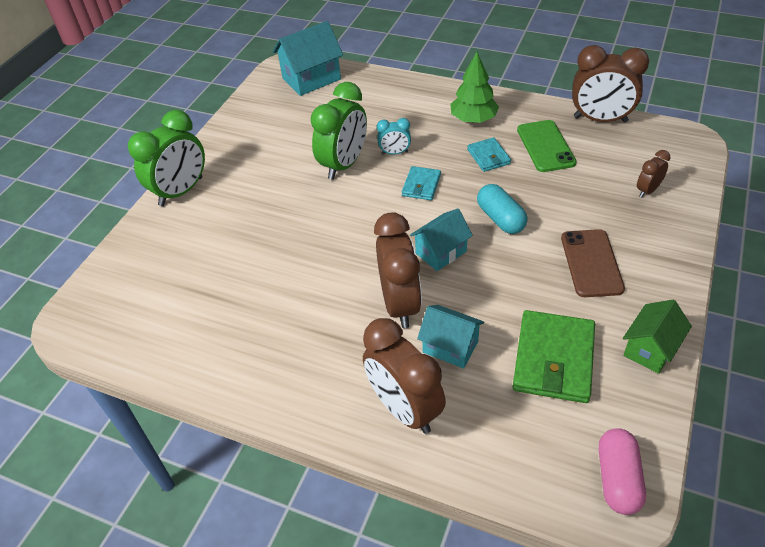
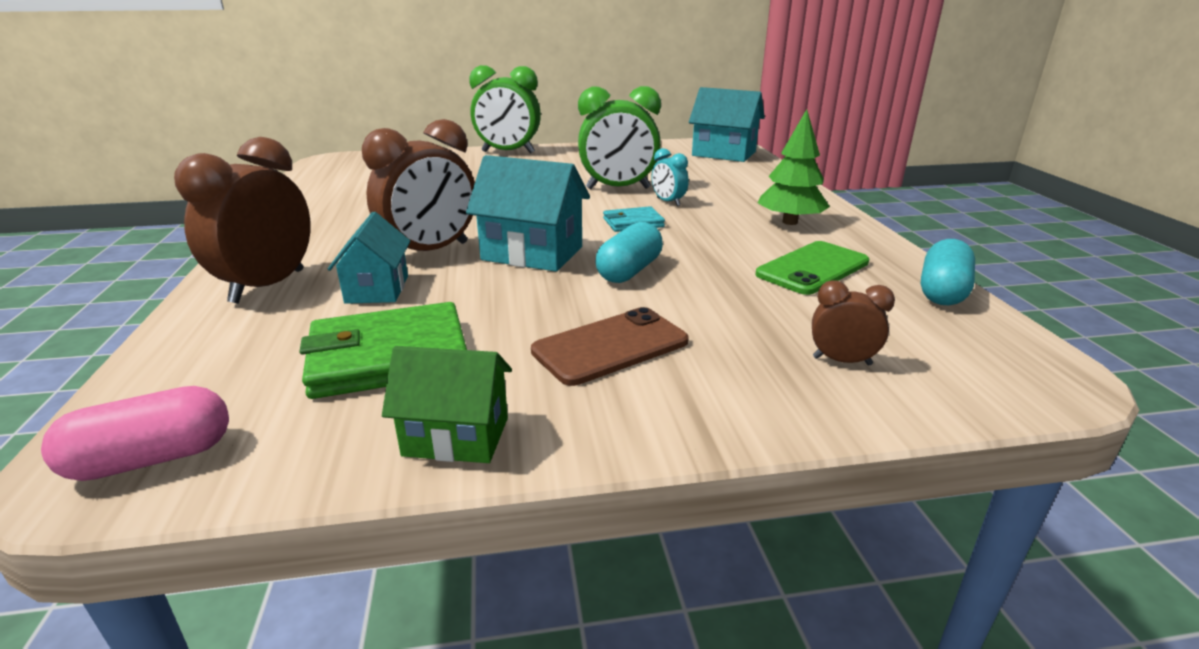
camera: 55 degrees right, 20 degrees down
turquoise house [410,208,473,271] -> turquoise house [466,155,590,272], size x1.52
turquoise wallet [467,138,511,172] -> none
brown clock [572,45,649,123] -> turquoise capsule [921,239,975,305]

